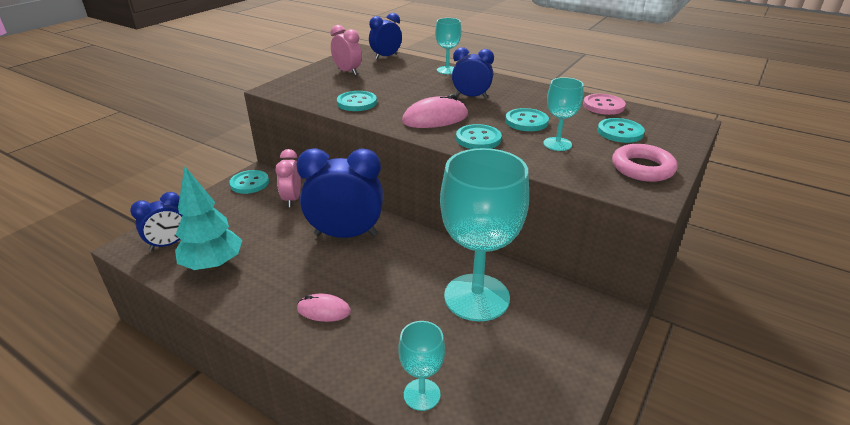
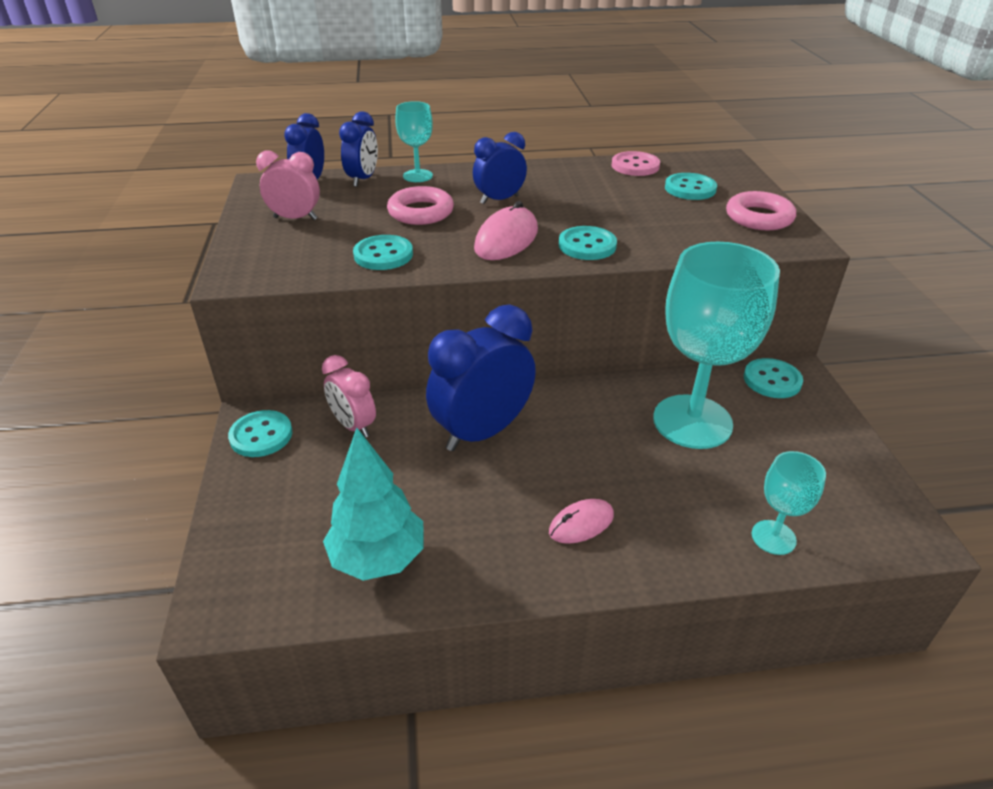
camera: 40 degrees left, 5 degrees up
blue clock [130,192,182,251] -> blue clock moved to [339,111,378,187]
turquoise button [505,108,549,131] -> turquoise button moved to [744,358,803,398]
turquoise goblet [543,77,584,151] -> none
none -> pink ring [387,186,454,225]

